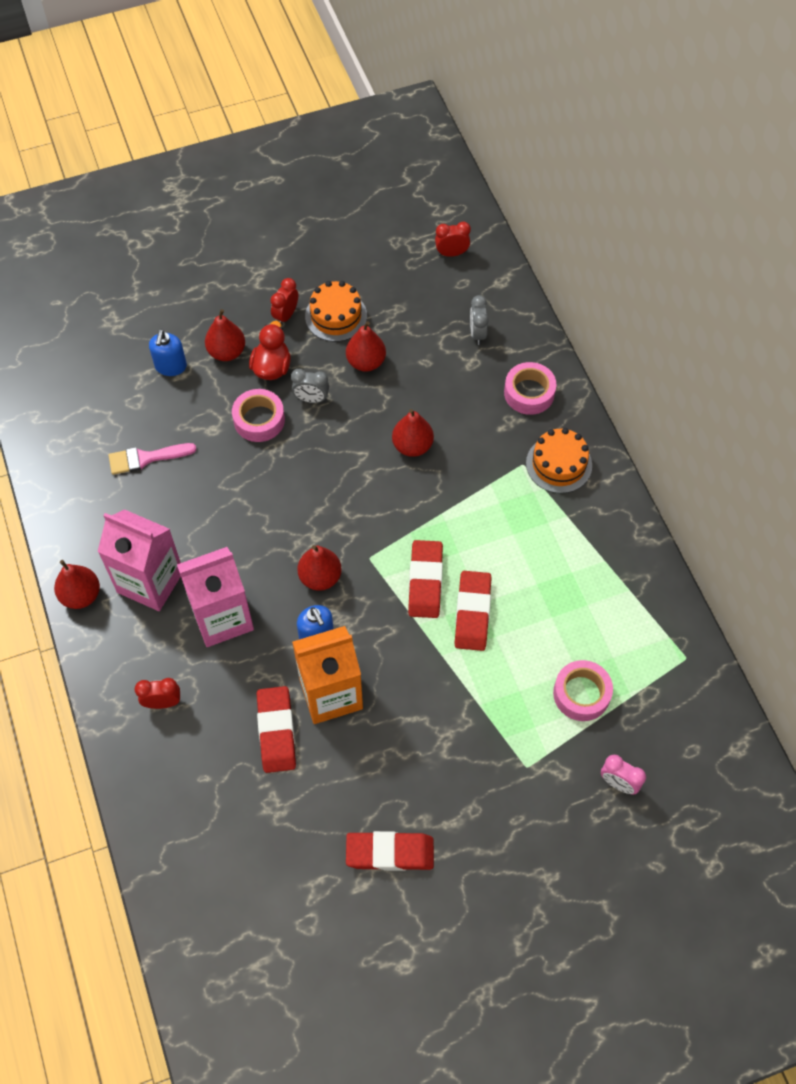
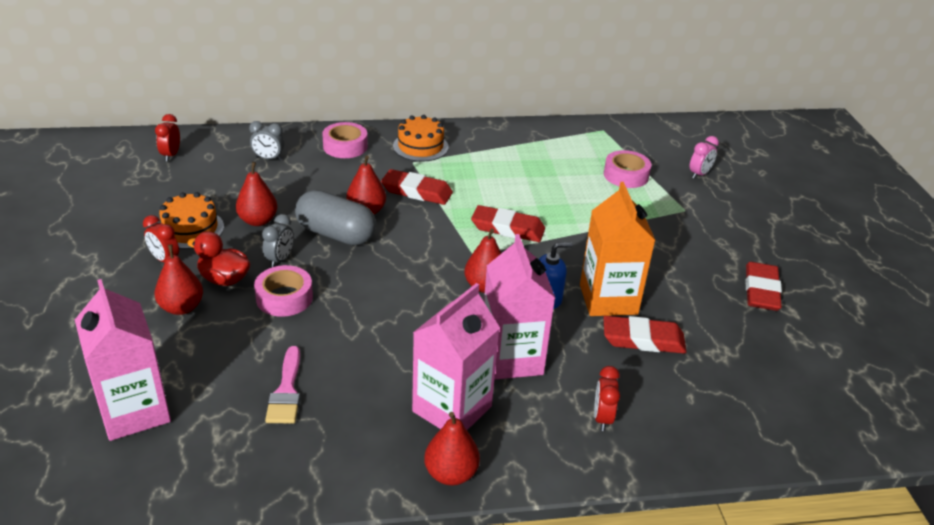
camera: 80 degrees left, 25 degrees down
blue soap dispenser [149,329,187,376] -> none
red eraser [454,571,492,651] -> red eraser moved to [381,169,453,205]
none -> pink carton [75,279,171,441]
none -> grey capsule [295,190,376,246]

